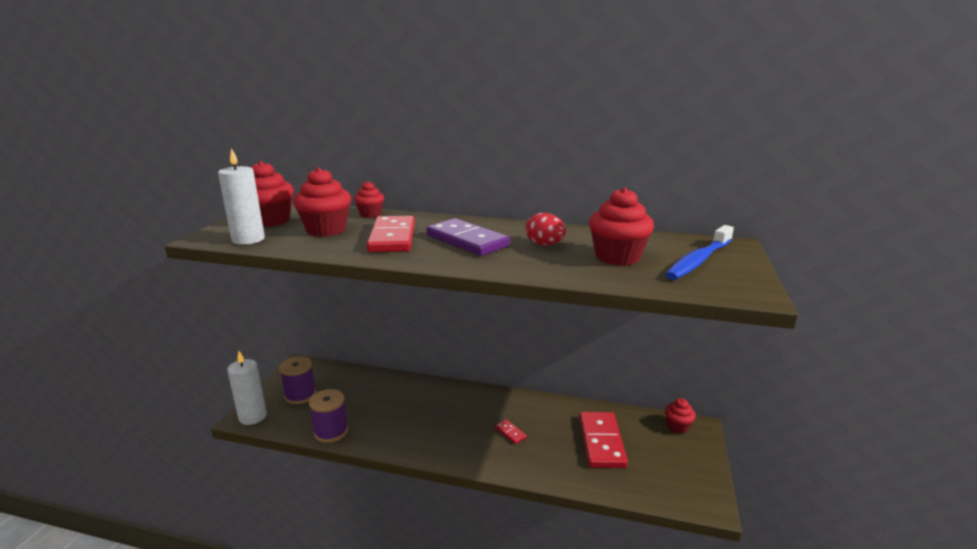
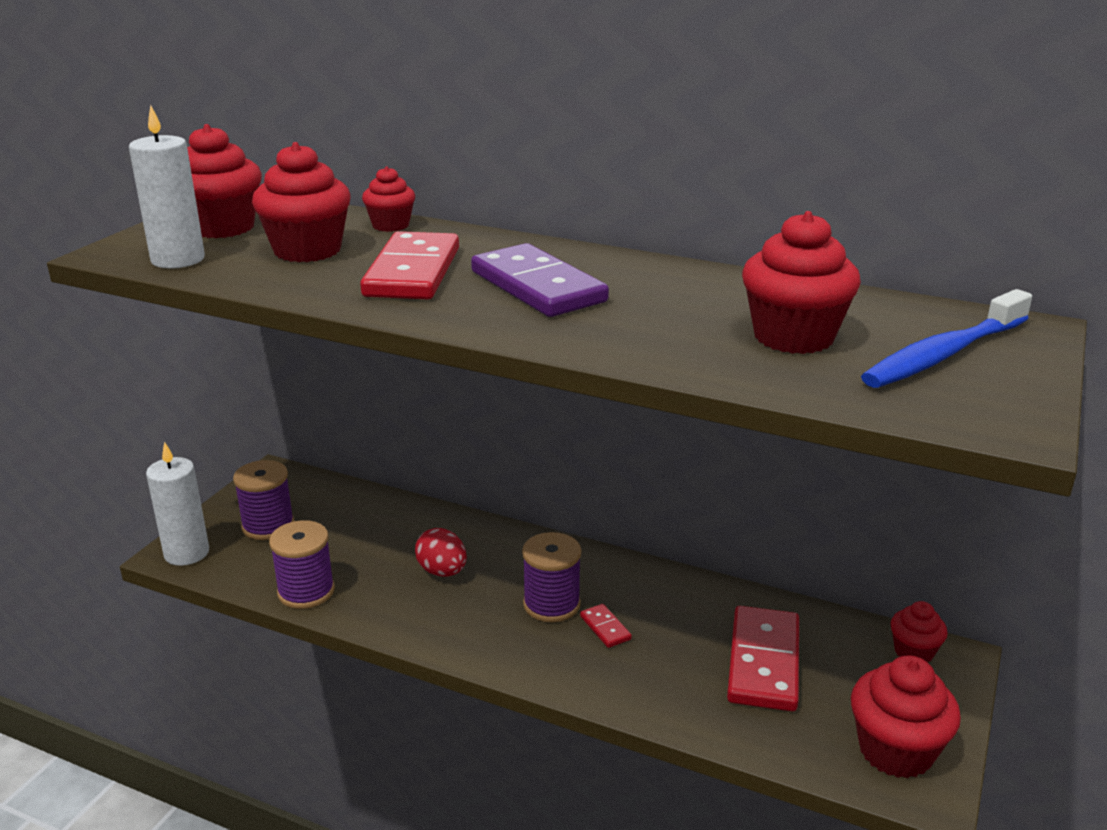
camera: 10 degrees right, 5 degrees up
red egg [525,213,566,246] -> red egg moved to [415,528,467,577]
none -> purple spool [522,532,581,623]
none -> red cupcake [851,656,961,778]

